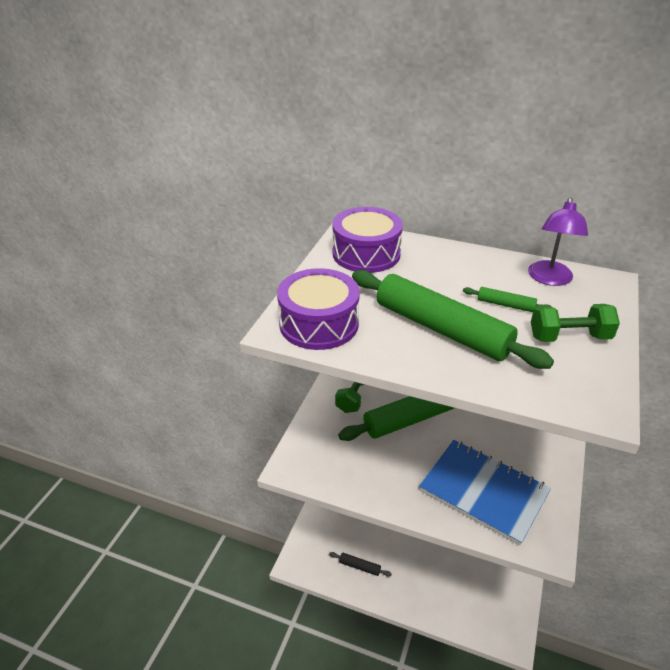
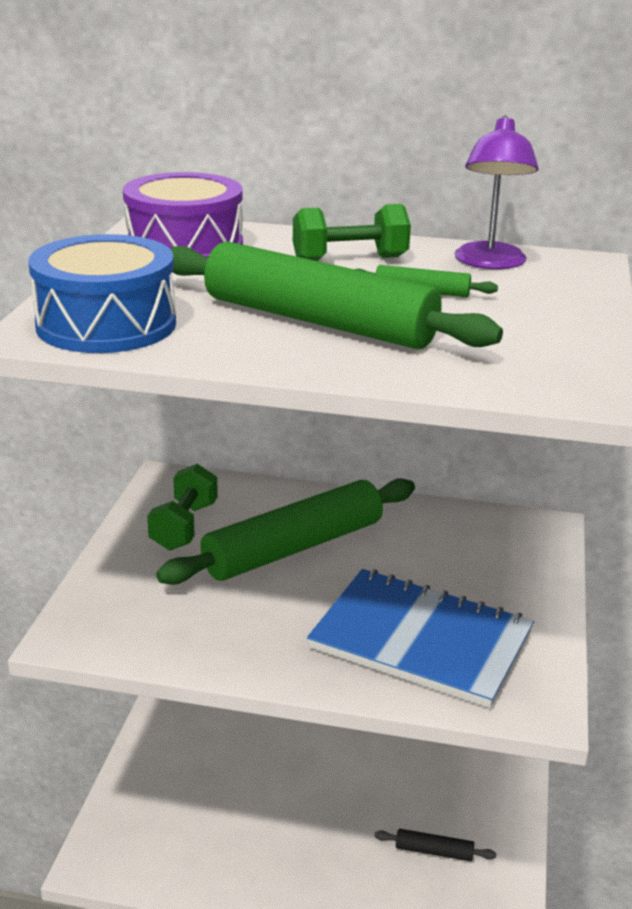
camera: 10 degrees left, 10 degrees down
purple drum [277,268,360,350] -> blue drum [28,234,176,353]
black rolling pin [329,552,392,577] -> black rolling pin moved to [374,829,496,861]
green dumbbell [531,304,620,342] -> green dumbbell moved to [293,204,411,261]

